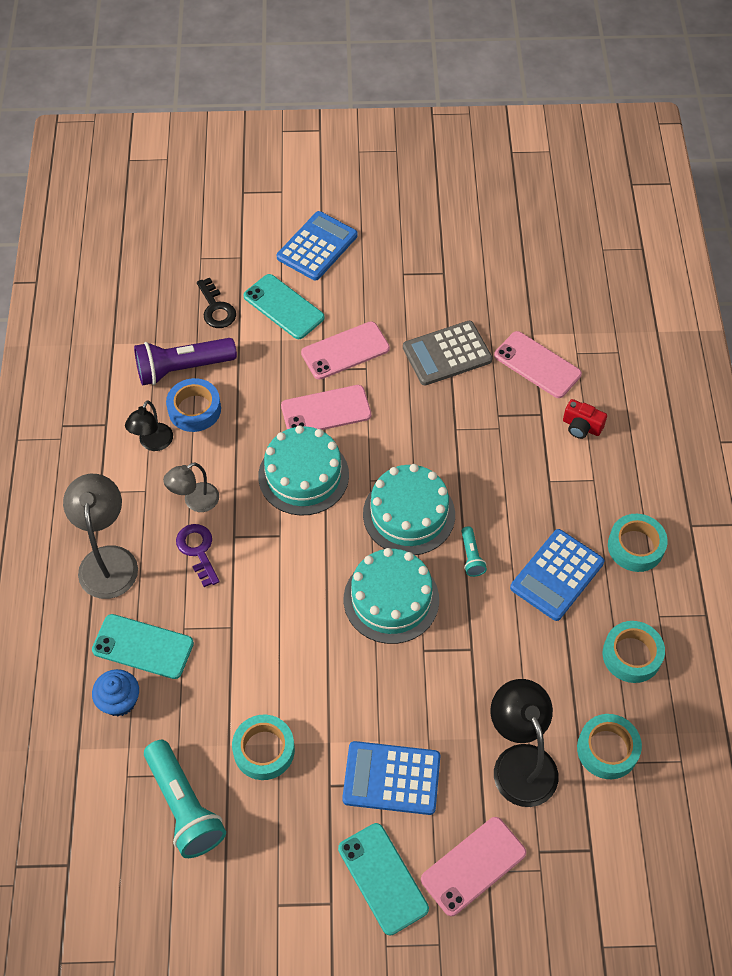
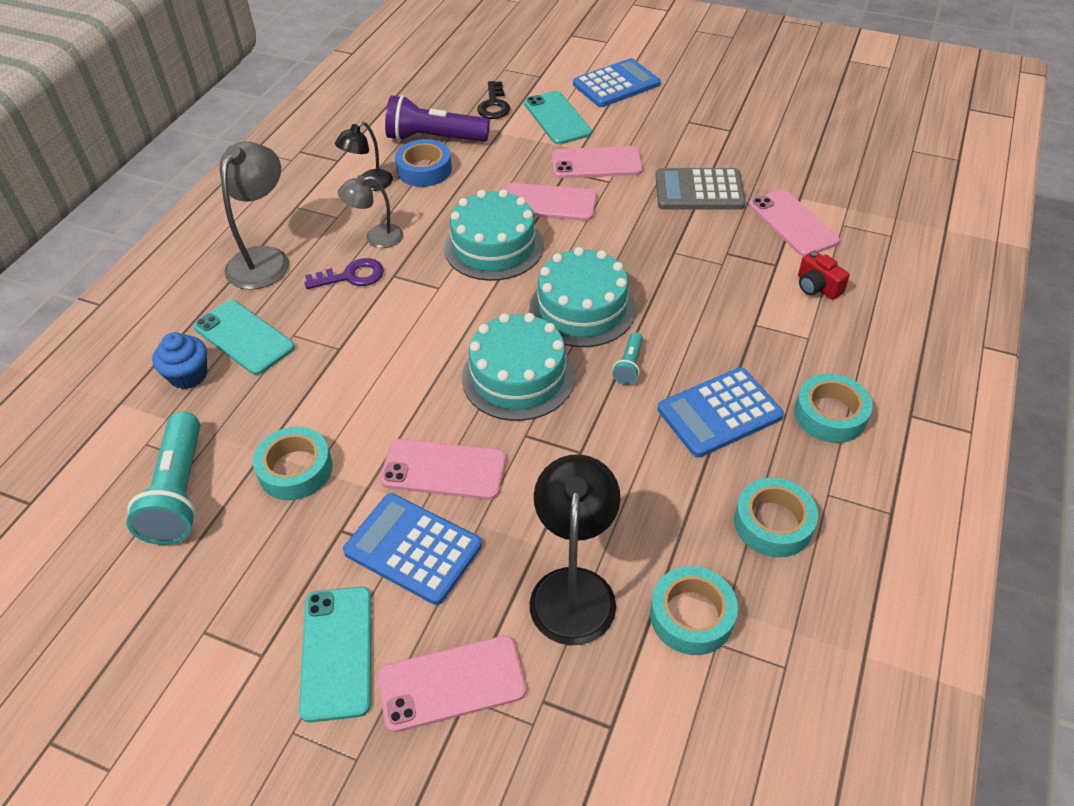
camera: 25 degrees right, 10 degrees down
purple key [176,524,219,587] -> purple key turned 75 degrees clockwise [305,258,384,289]
none -> pink phone [380,439,506,500]

